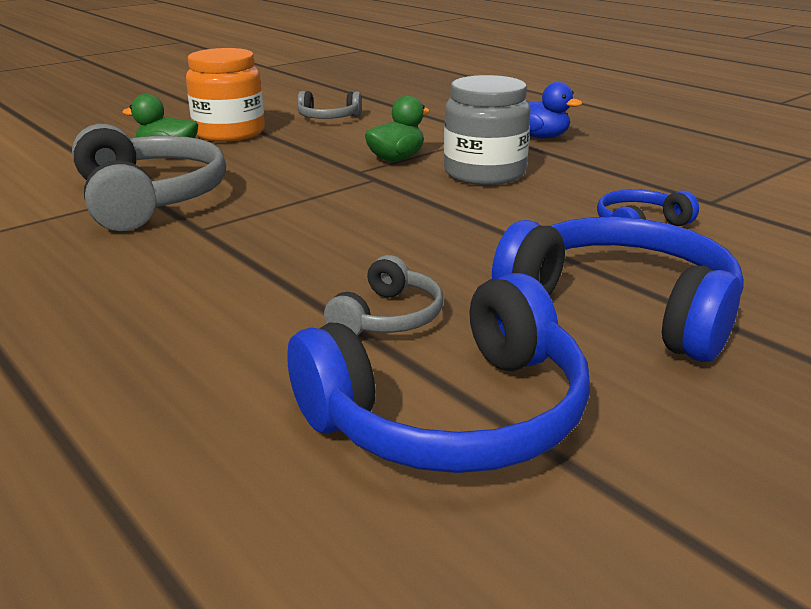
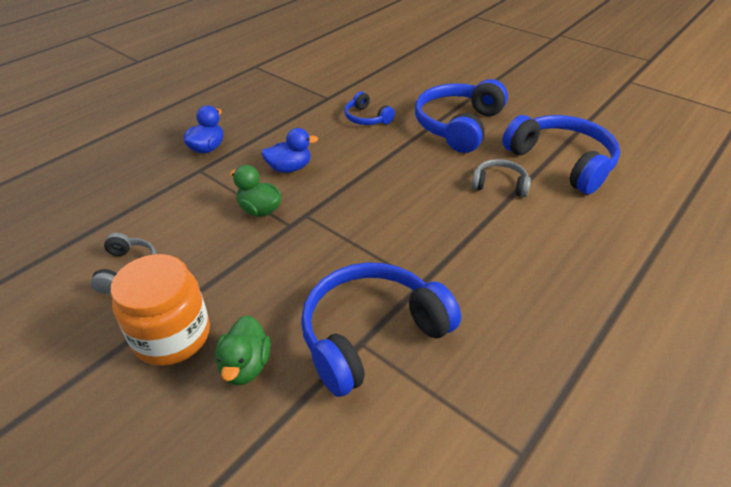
camera: 100 degrees left, 15 degrees up
grey headphones [72,124,226,231] -> blue headphones [301,262,461,397]
grey jar [444,75,531,185] -> blue duck [261,128,318,173]

